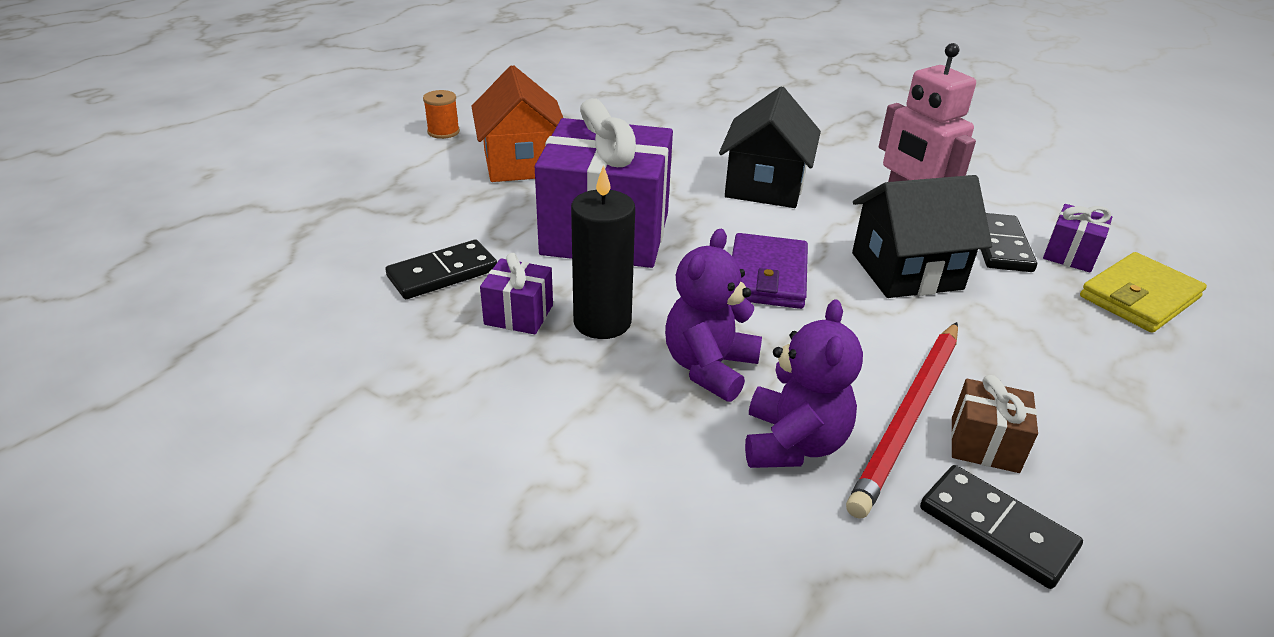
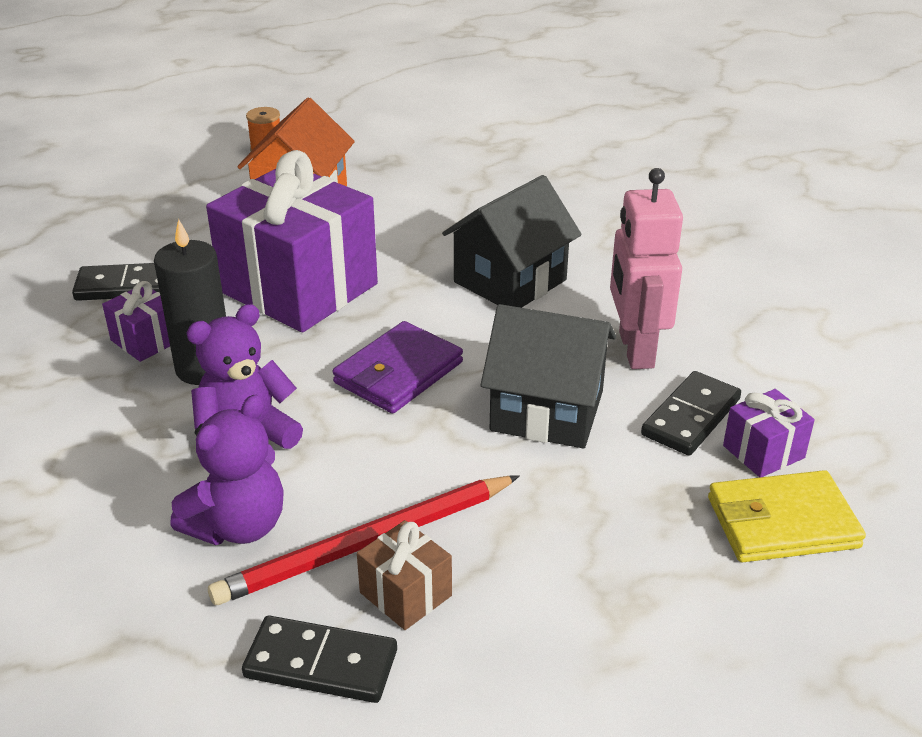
camera: 30 degrees right, 0 degrees up
black domino [920,465,1083,589] -> black domino turned 60 degrees counterclockwise [242,616,397,703]

